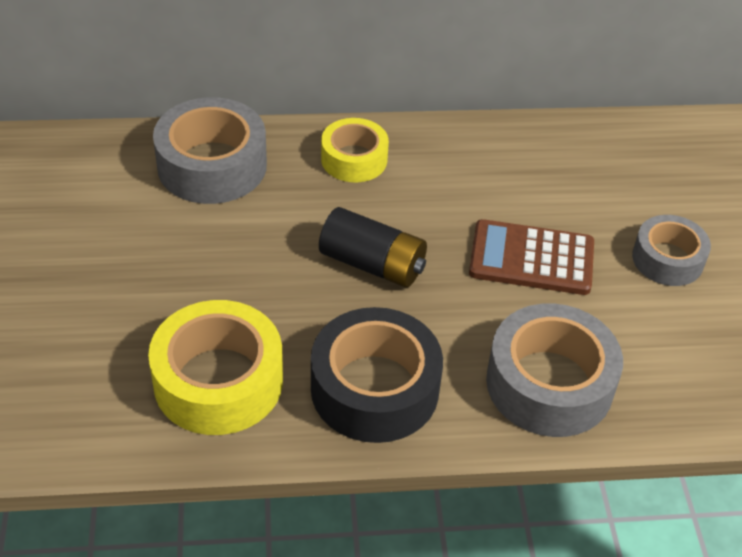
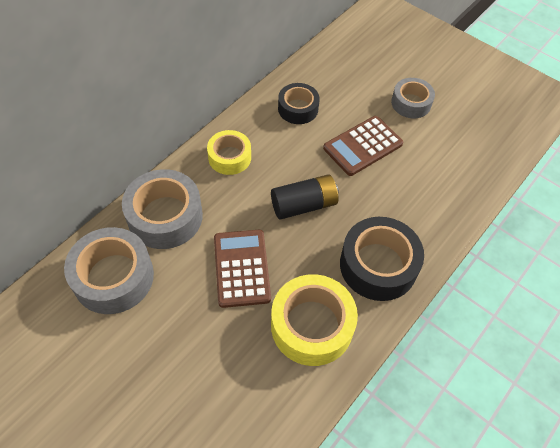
camera: 45 degrees left, 10 degrees up
grey tape [486,303,623,437] -> grey tape moved to [64,227,154,314]
none -> brown calculator [214,230,271,308]
none -> black tape [278,83,320,124]

